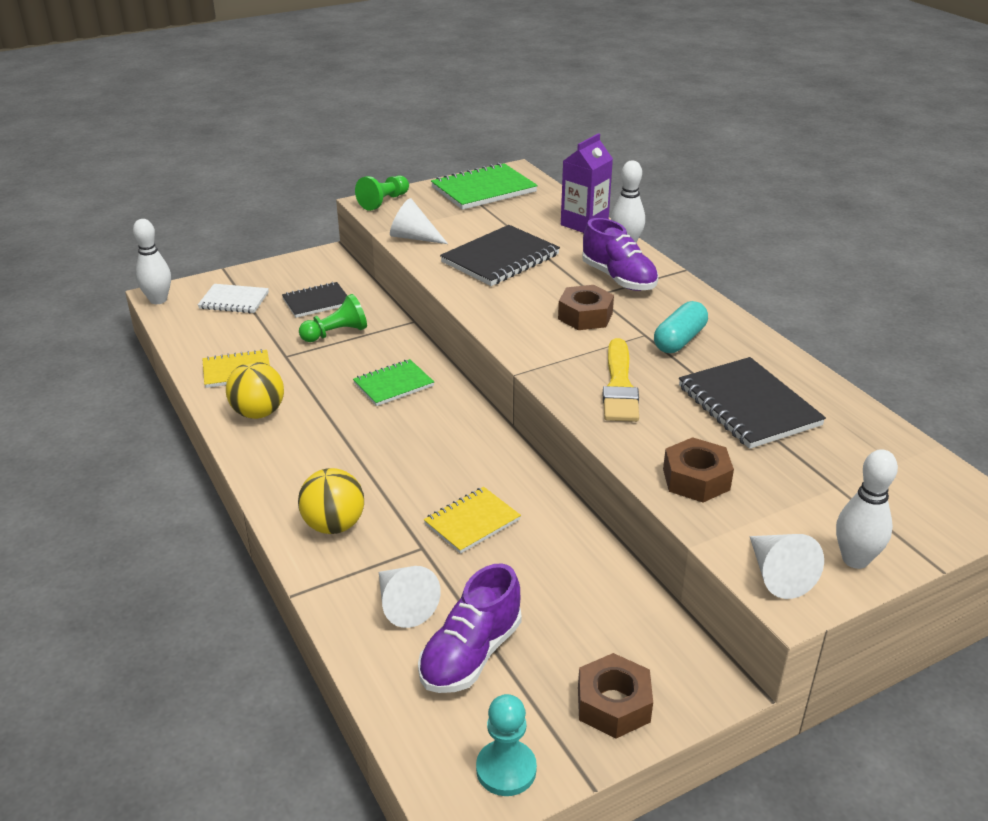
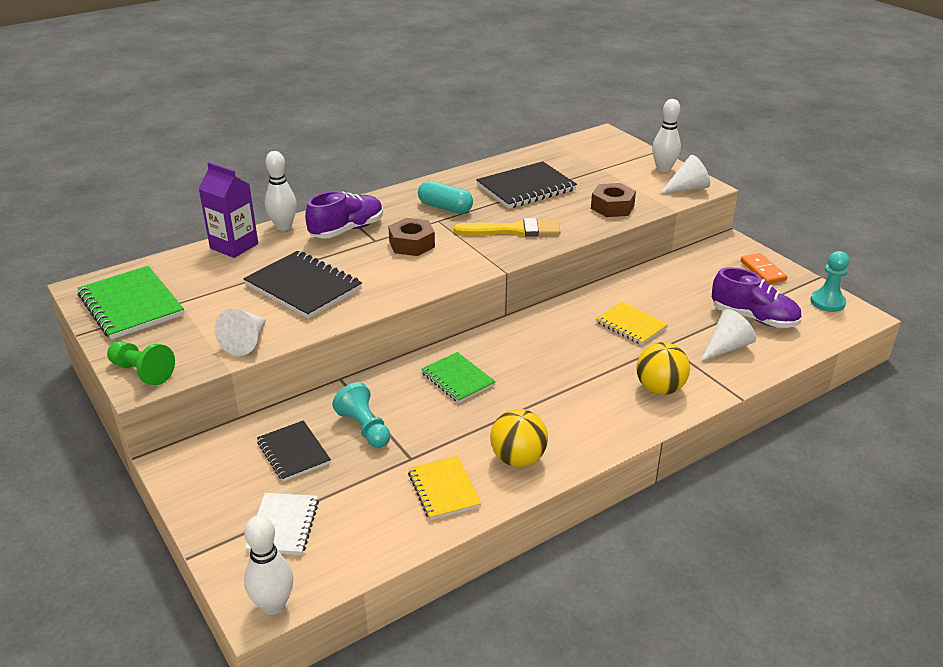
camera: 95 degrees left, 0 degrees up
green pawn [299,294,367,342] -> turquoise pawn [332,382,390,448]
brown nut [578,653,653,738] -> orange domino [741,253,787,284]

